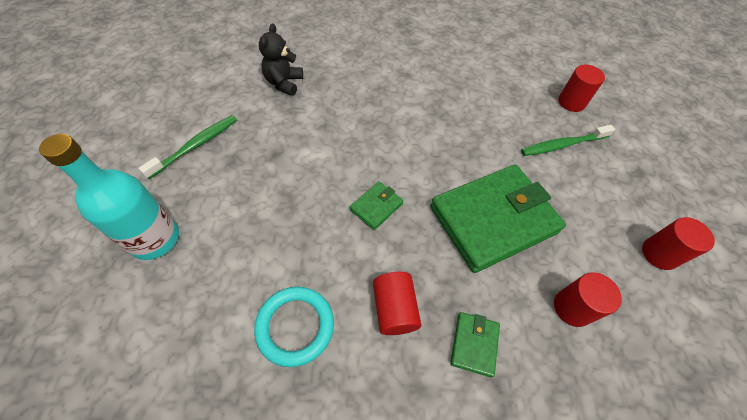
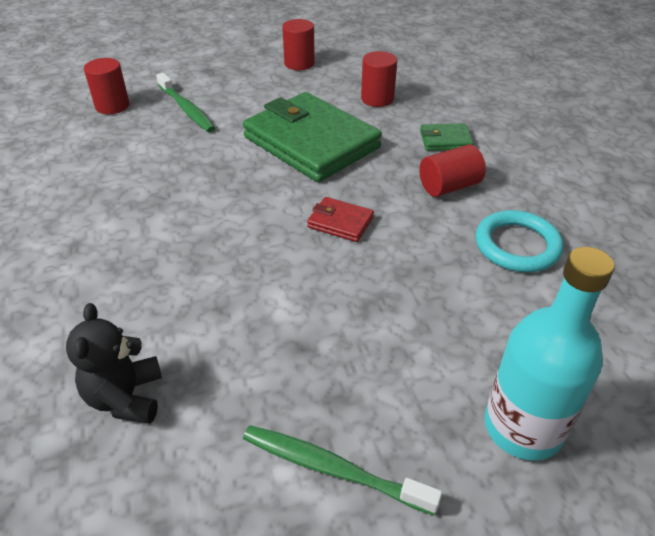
camera: 105 degrees left, 15 degrees down
black teddy bear [259,23,303,96] -> black teddy bear turned 90 degrees clockwise [66,303,162,424]
green wallet [350,181,403,230] -> red wallet [307,197,374,242]

